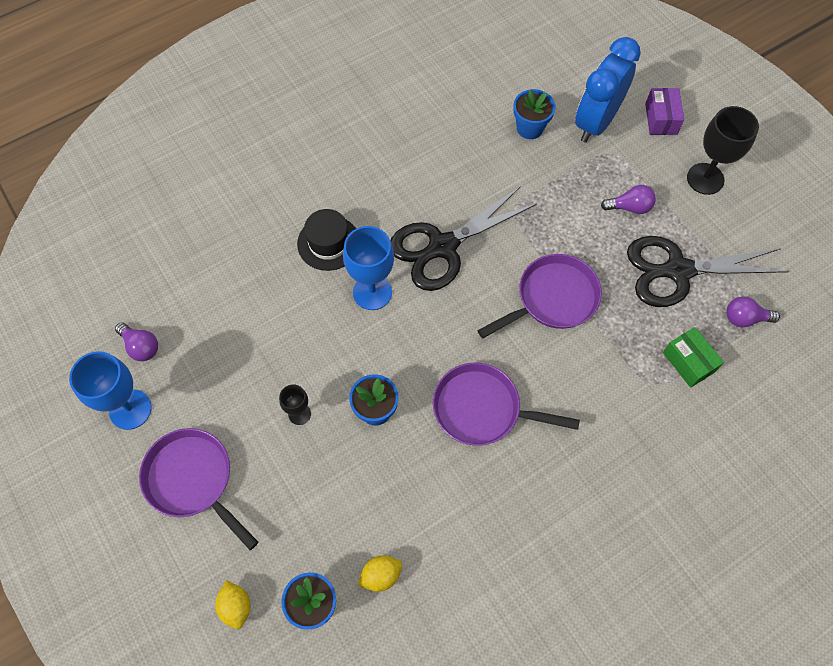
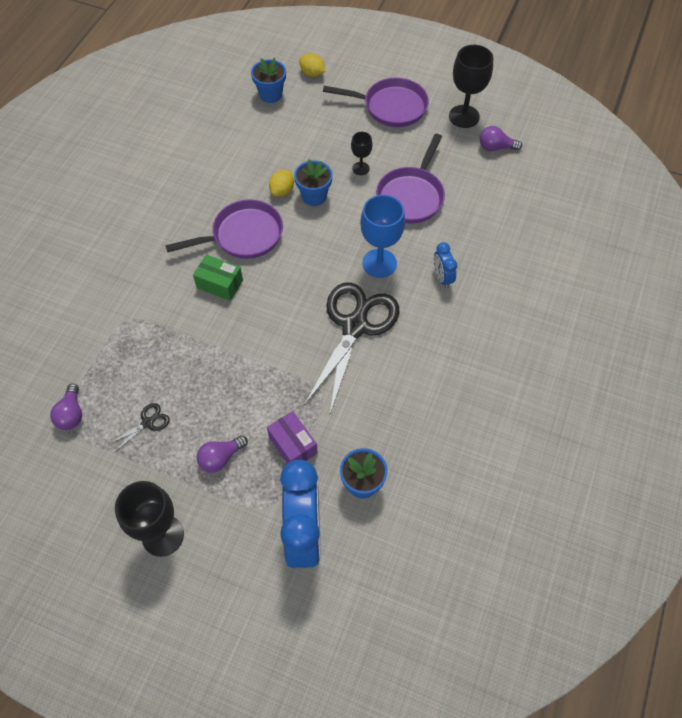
camera: 145 degrees right, 5 degrees down
blue goblet [69,351,152,430] -> black goblet [449,45,493,128]
black hat [297,209,356,271] -> blue clock [434,242,457,288]
yellow lemon [358,556,402,592] -> yellow lemon moved to [269,170,294,197]
purple pan [477,254,602,338] -> purple pan moved to [376,134,445,223]
black scissors [627,236,789,307] -> black scissors [109,403,170,453], size x0.40
purple box [645,88,684,135] -> purple box moved to [267,411,318,464]
green box [663,327,724,388] -> green box moved to [193,254,243,301]
purple light bulb [726,296,780,327] -> purple light bulb turned 120 degrees clockwise [50,384,82,430]

